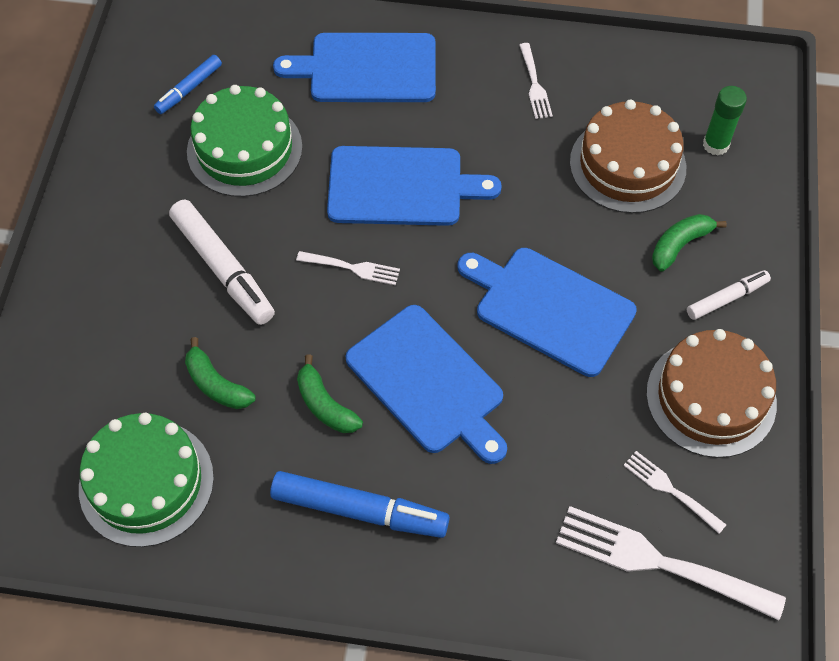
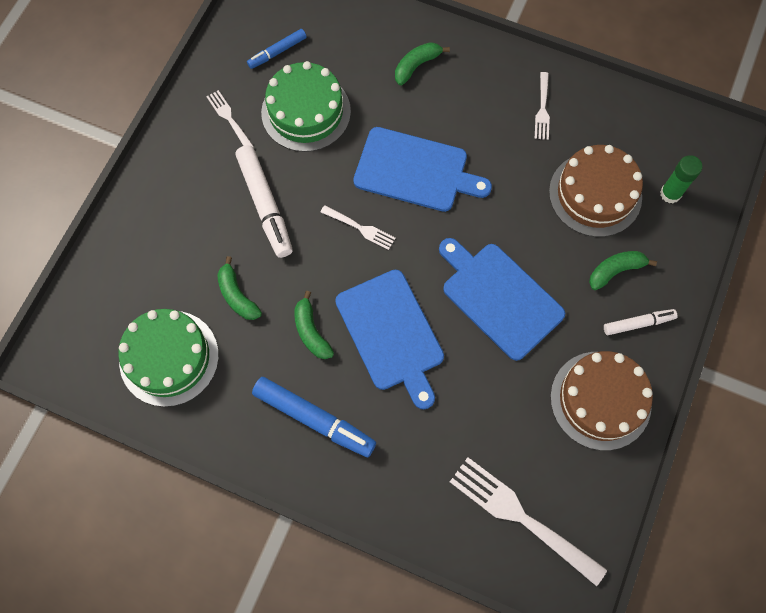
camera: 15 degrees right, 10 degrees up
blue cutting board [273,33,436,102] -> green banana [395,42,450,85]
white fork [623,451,726,534] -> white fork moved to [206,90,254,148]

